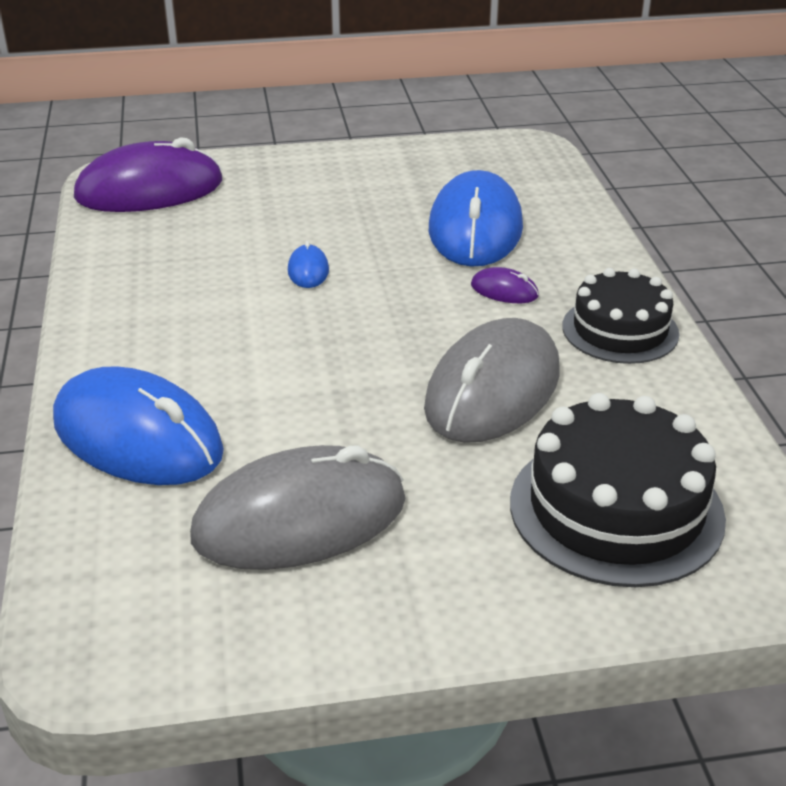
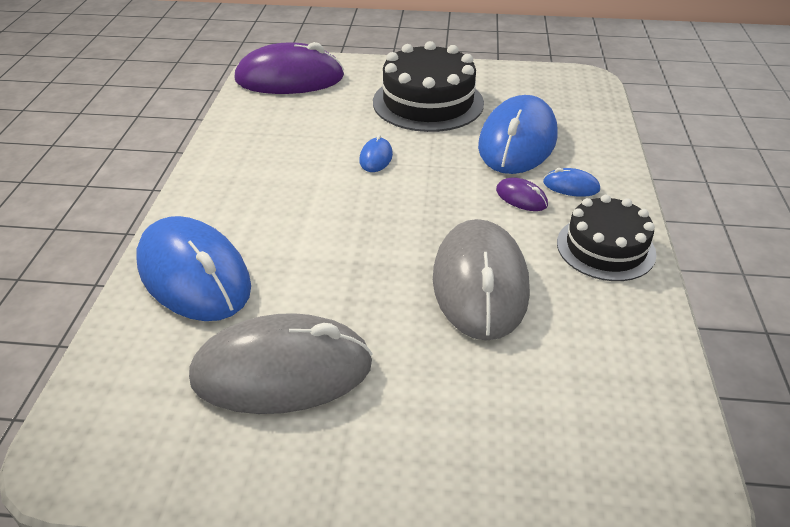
camera: 15 degrees right, 5 degrees up
grey mouse [424,318,560,443] -> grey mouse turned 45 degrees counterclockwise [433,219,530,341]
black cake [510,393,726,587] -> black cake moved to [373,41,484,132]
none -> blue mouse [543,168,600,197]

